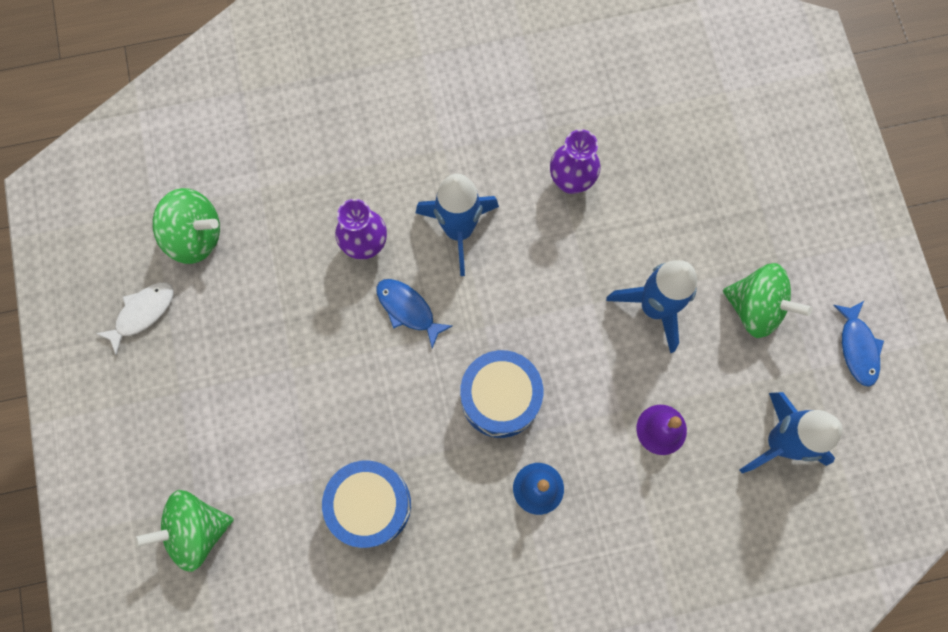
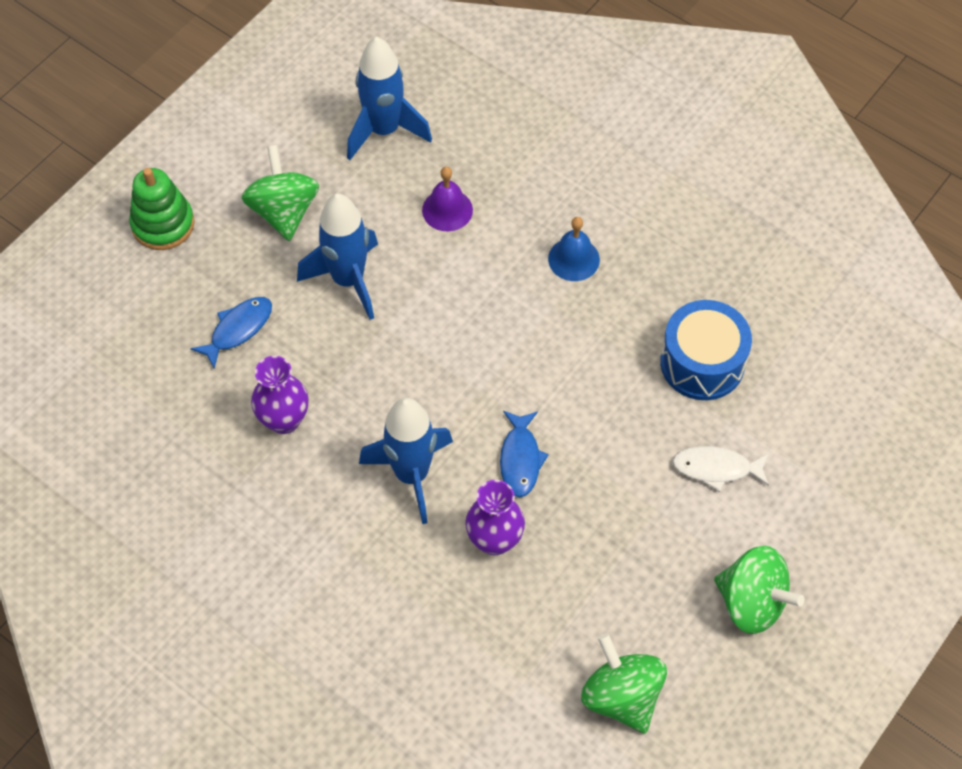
camera: 130 degrees left, 15 degrees down
white fish [96,282,174,356] -> white fish moved to [672,446,769,492]
green spinning top [135,490,234,572] -> green spinning top moved to [714,546,804,634]
blue drum [460,350,543,438] -> none
blue fish [833,301,884,387] -> blue fish moved to [190,297,272,368]
none -> green stacking toy [129,168,195,250]

